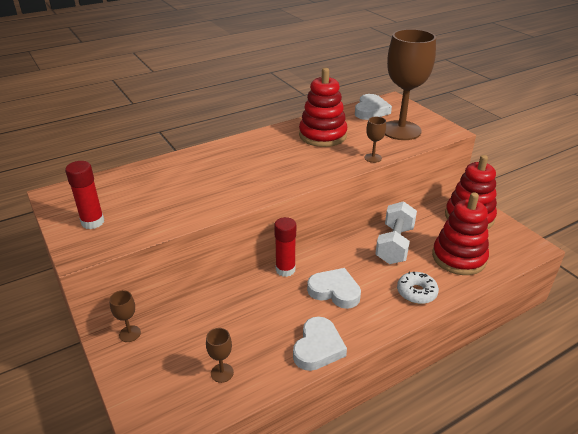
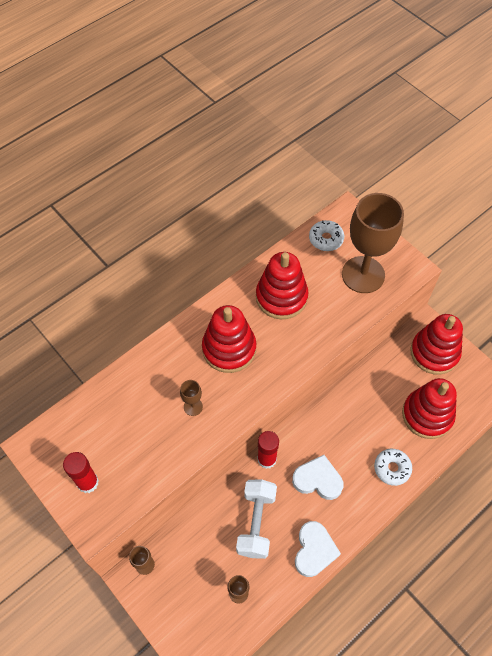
camera: 10 degrees left, 25 degrees up
white heart [355,94,392,120] -> white donut [309,220,344,251]
brown goblet [364,117,386,163] -> brown goblet moved to [180,380,203,416]
white dumbbell [375,201,417,264] -> white dumbbell moved to [236,479,277,559]
none -> red stacking toy [202,305,256,373]

